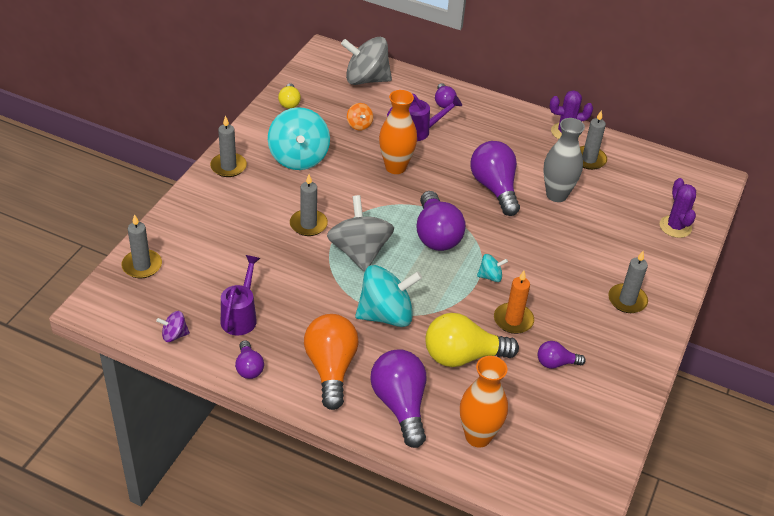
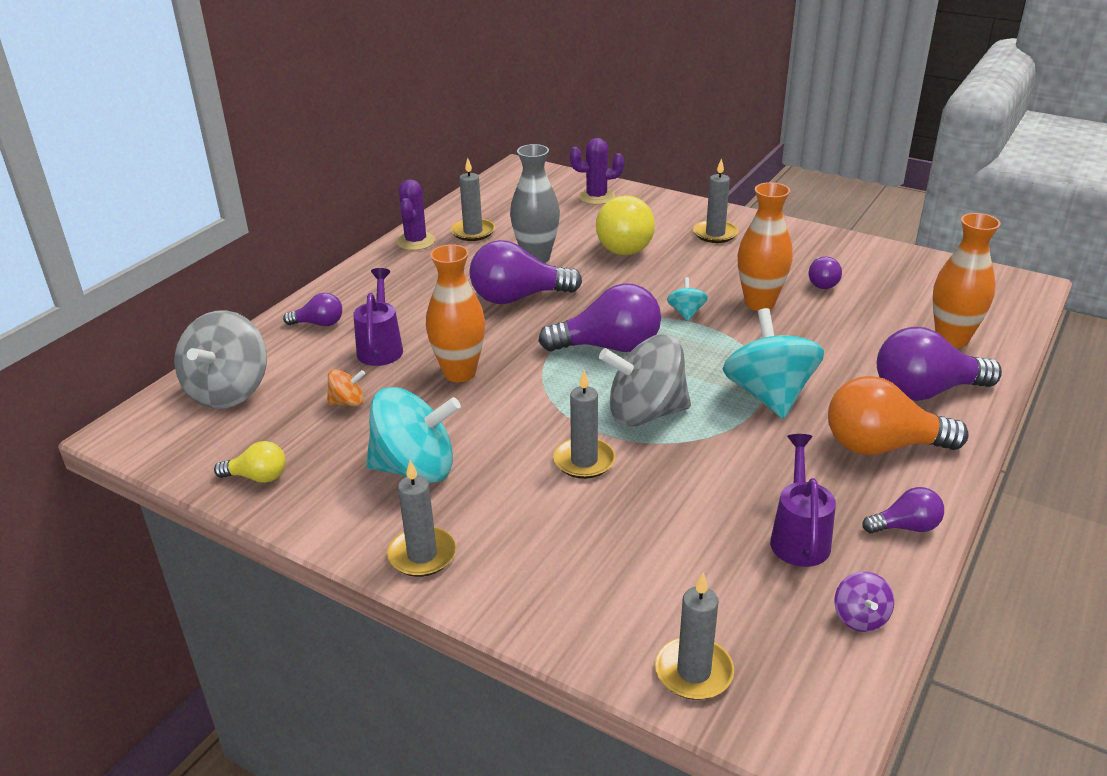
camera: 80 degrees left, 10 degrees down
purple watering can [221,255,260,335] -> purple watering can turned 75 degrees clockwise [770,434,836,567]
yellow light bulb [425,313,519,367] -> yellow light bulb moved to [596,195,655,255]
orange candle [494,271,534,334] -> orange vase [738,182,793,311]

